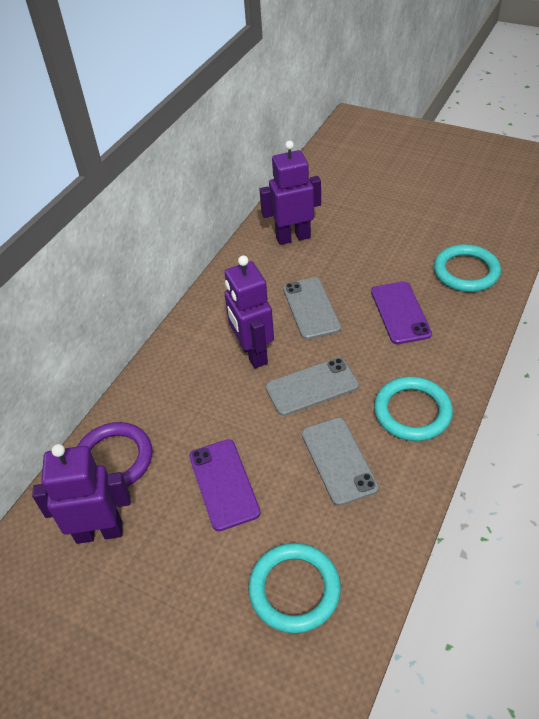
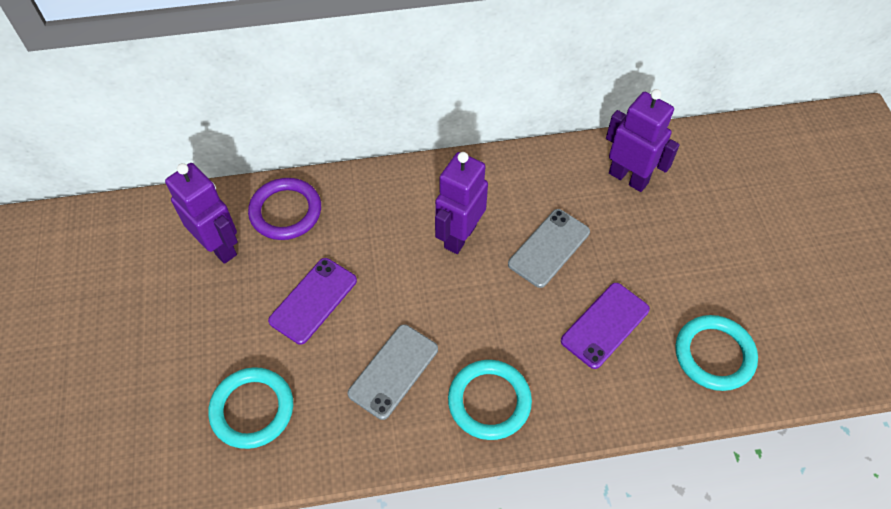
camera: 50 degrees right, 10 degrees up
grey phone [265,358,359,416] -> none

